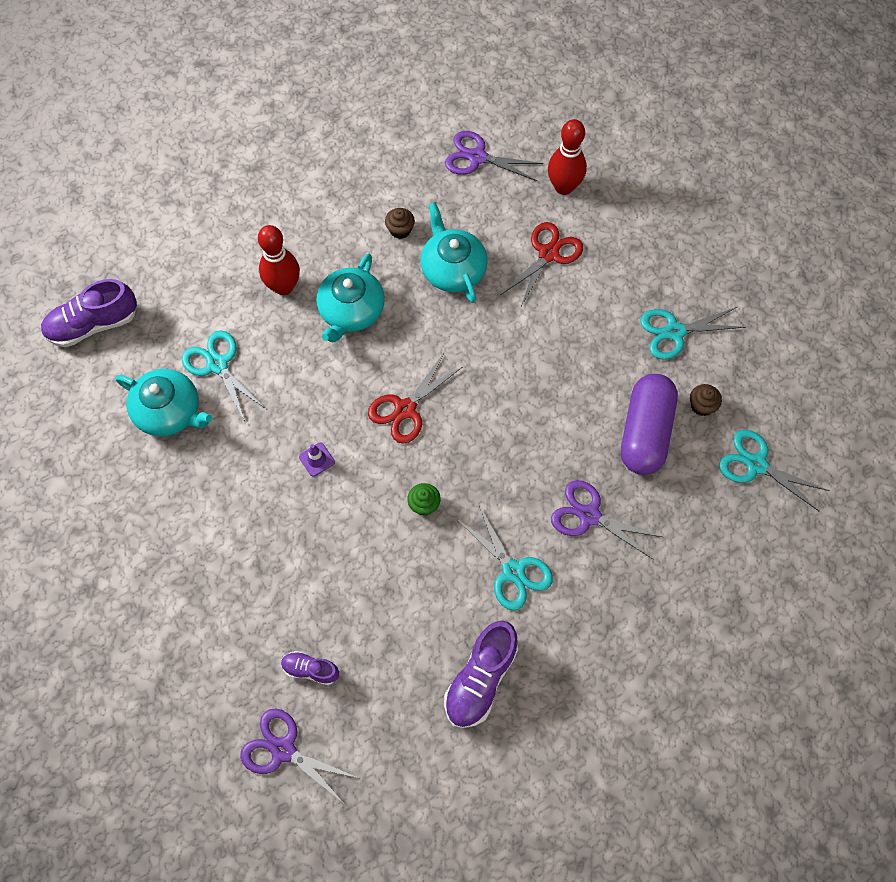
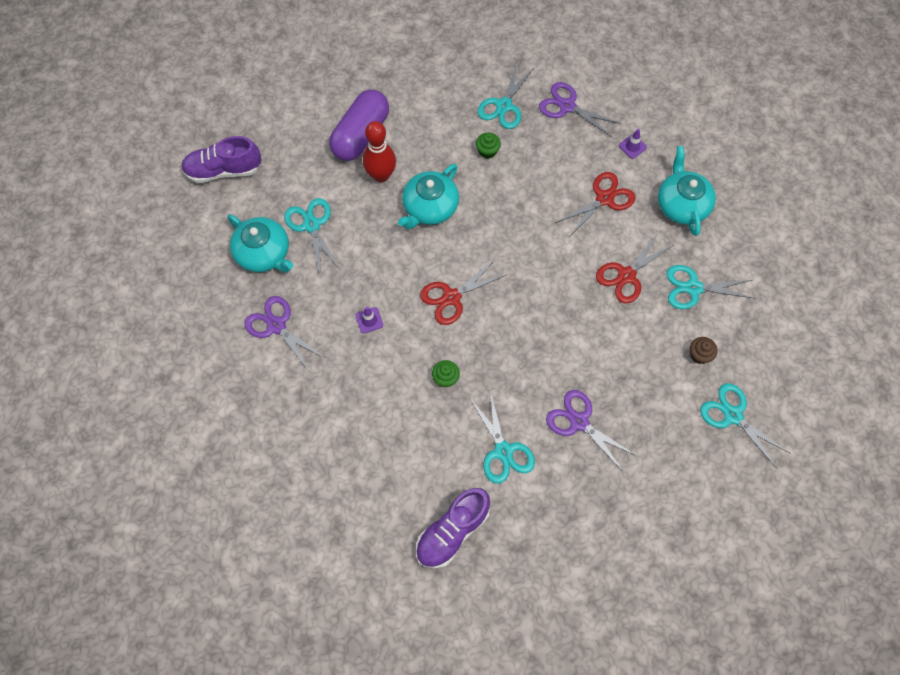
camera: 15 degrees right, 0 degrees up
purple scissors [240,708,358,802] -> purple scissors moved to [245,296,325,371]
purple shoe [281,651,339,685] -> none
brown cupcake [385,208,415,239] -> green cupcake [476,133,501,159]
turquoise teapot [421,202,488,303] -> turquoise teapot moved to [658,146,716,236]
red bowling pin [548,119,587,195] -> purple traffic cone [619,129,647,159]
purple capsule [621,374,678,475] -> purple capsule moved to [329,90,389,161]
none -> turquoise scissors [478,63,535,129]
none -> red scissors [596,233,675,303]

